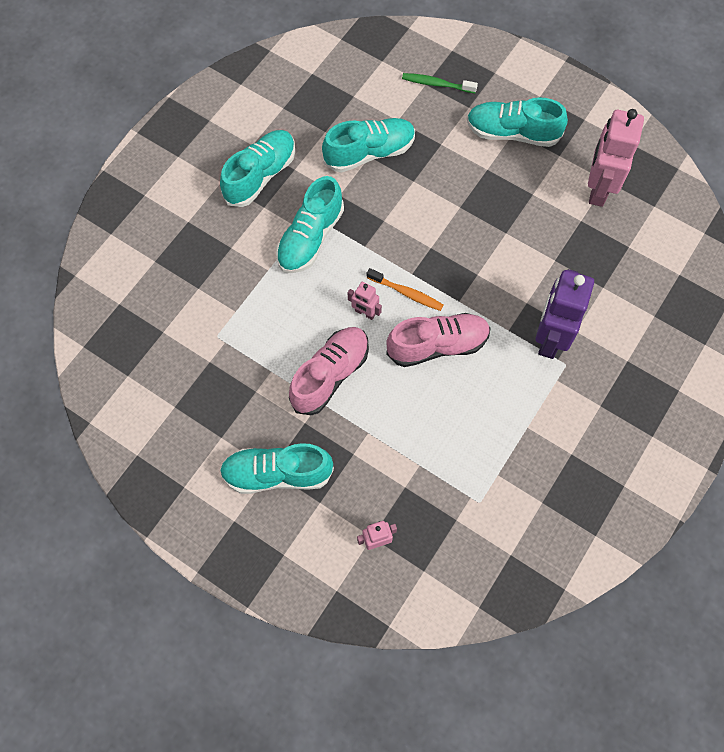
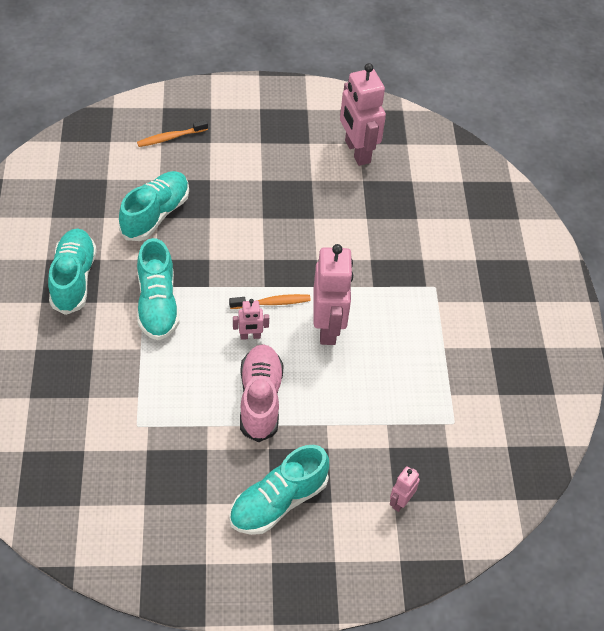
camera: 40 degrees left, 15 degrees down
pink shoe [386,313,491,367] -> pink robot [313,244,353,345]
green toothbrush [402,73,478,93] -> orange toothbrush [137,120,208,147]
turquoise shoe [467,97,568,147] -> none
purple robot [536,269,594,359] -> none

